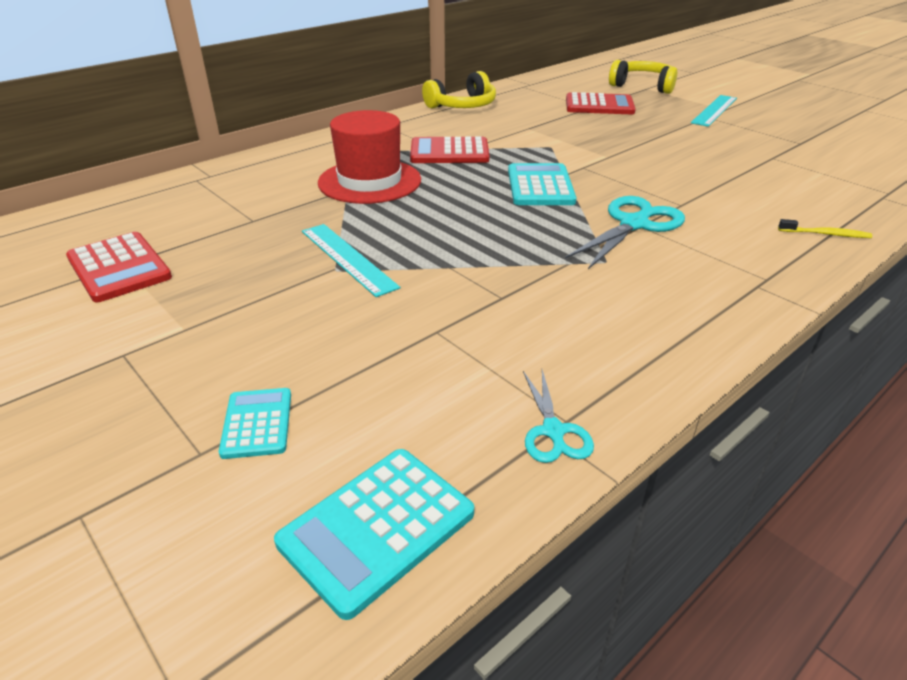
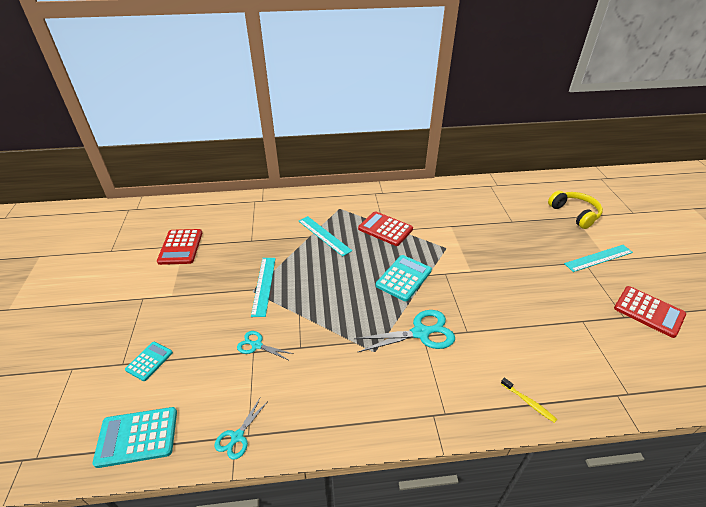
camera: 35 degrees right, 5 degrees up
red hat [318,110,421,204] -> turquoise ruler [299,216,352,256]
yellow headphones [422,71,496,109] -> none
red calculator [566,92,636,114] -> red calculator moved to [614,286,686,338]
none -> turquoise scissors [237,331,293,360]

